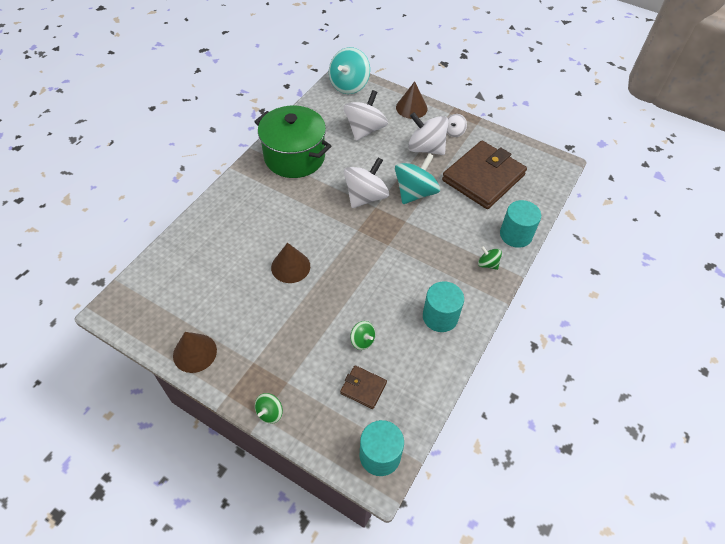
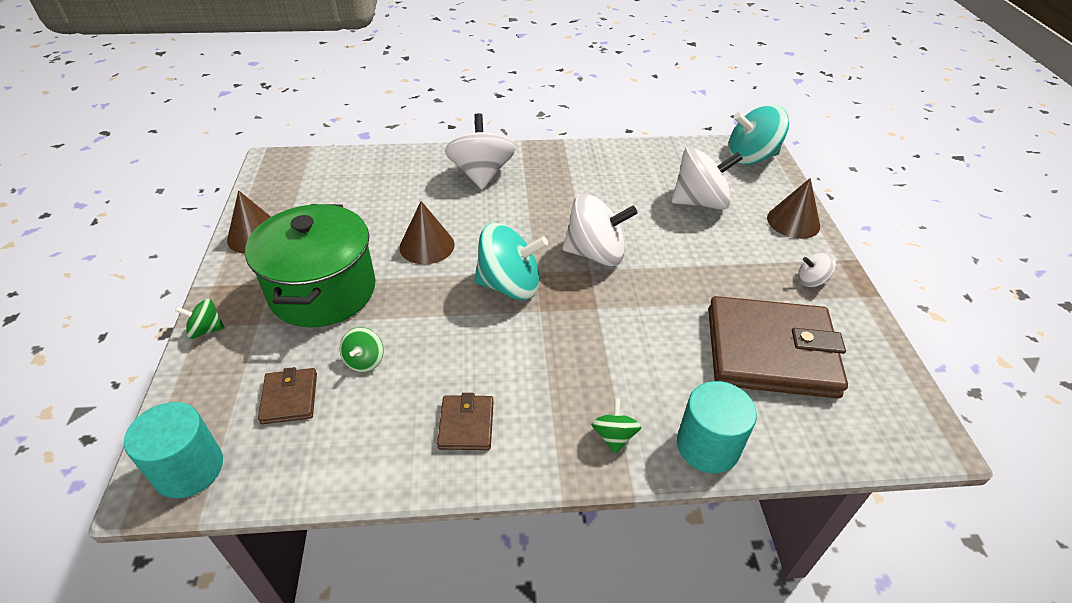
camera: 55 degrees right, 10 degrees down
green pot [254,106,331,178] -> green pot moved to [245,204,376,327]
turquoise spinning top [395,153,440,204] -> turquoise spinning top moved to [474,223,548,300]
white spinning top [408,112,448,155] -> white spinning top moved to [445,113,515,190]
turquoise cylinder [423,281,464,332] -> brown wallet [437,393,494,450]

